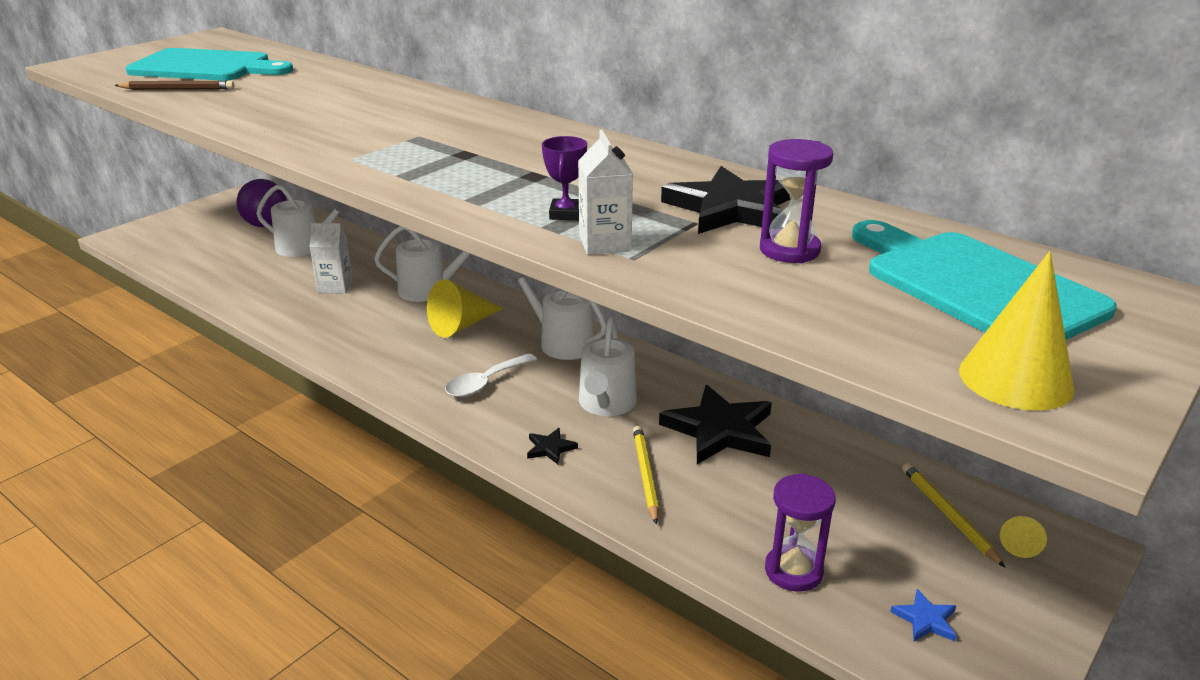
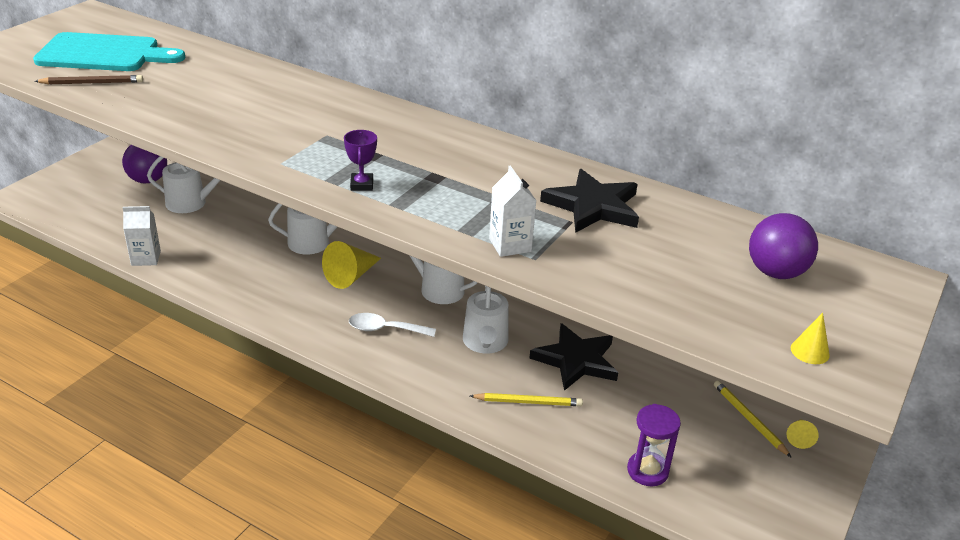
camera: 10 degrees left, 5 degrees up
white carton [310,223,353,294] -> white carton moved to [122,206,161,266]
white spoon [445,353,537,397] -> white spoon turned 60 degrees clockwise [349,313,436,337]
black star [527,428,578,464] -> none
purple trophy [542,136,587,220] -> purple trophy moved to [344,130,377,191]
yellow pencil [633,426,659,525] -> yellow pencil turned 105 degrees clockwise [470,393,583,406]
purple hourglass [760,139,833,263] -> none
turquoise cutting board [852,220,1117,340] -> purple ball [749,213,818,279]
blue star [890,589,956,641] -> none
yellow cone [959,251,1074,411] -> yellow cone [791,313,830,364], size x0.54

